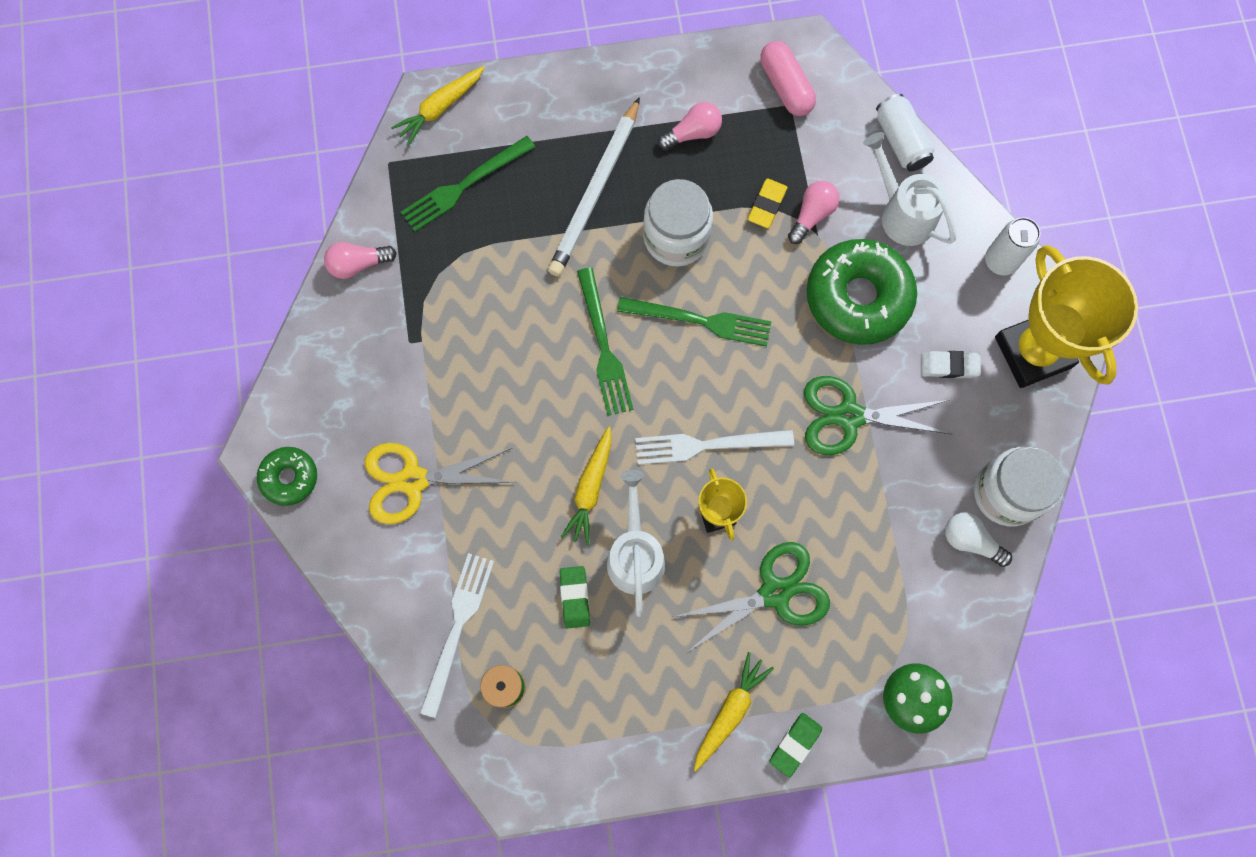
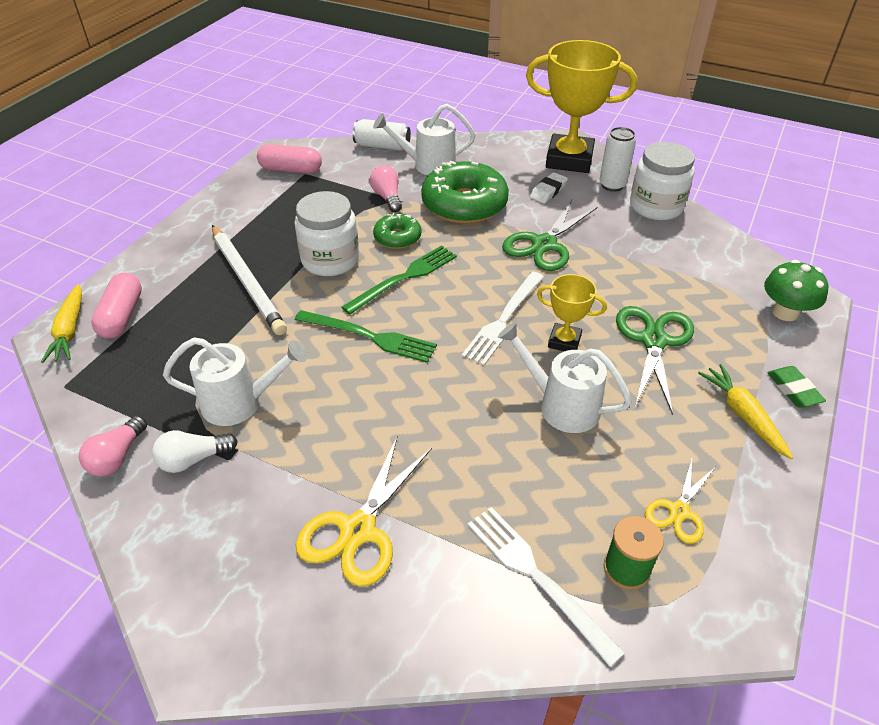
camera: 55 degrees left, 30 degrees down
green donut [257,447,317,506] -> green donut moved to [373,213,421,249]
green fork [401,136,535,232] -> none
green eraser [560,566,590,628] -> none
yellow carrot [561,426,612,545] -> none
pink light bulb [658,102,722,150] -> none
yellow eraser [748,179,788,228] -> none
white light bulb [945,512,1012,567] -> white light bulb moved to [152,430,238,473]
white can [985,217,1040,276] -> white can moved to [599,127,636,192]
none -> pink capsule [91,273,142,338]
none -> white watering can [163,337,307,426]
none -> yellow scissors [645,459,715,544]

